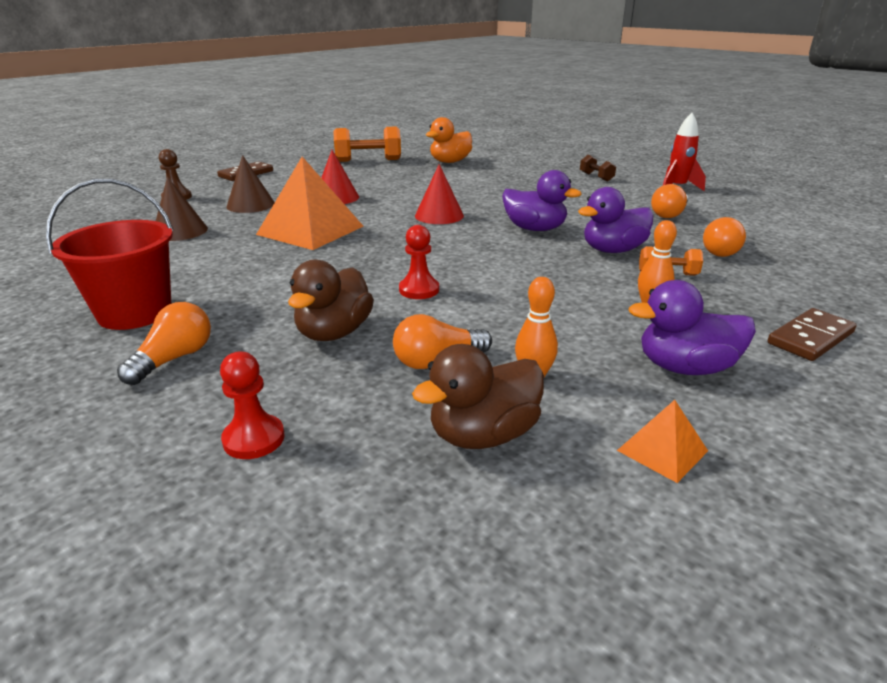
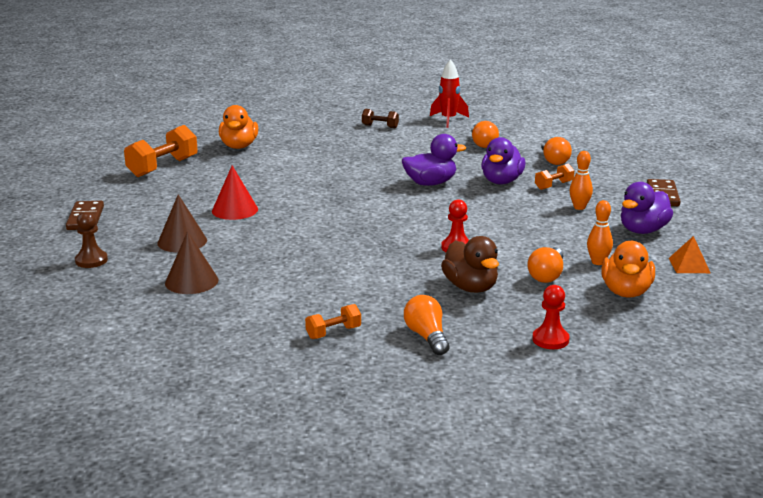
camera: 45 degrees left, 5 degrees down
red bucket [46,179,173,330] -> orange dumbbell [305,304,361,339]
orange pyramid [256,157,364,250] -> none
brown duck [412,344,544,449] -> orange duck [601,241,655,298]
red cone [415,164,464,224] -> none

